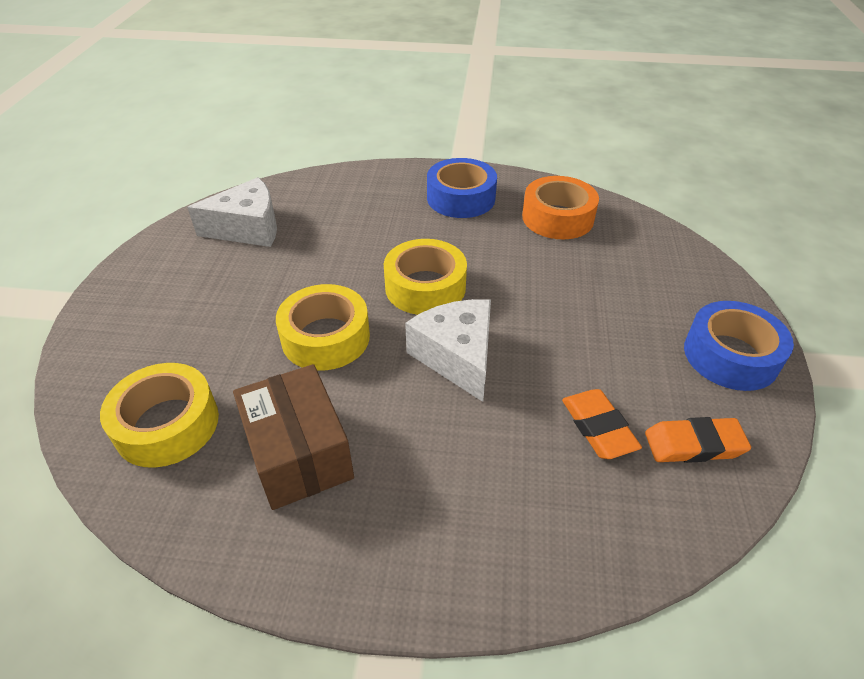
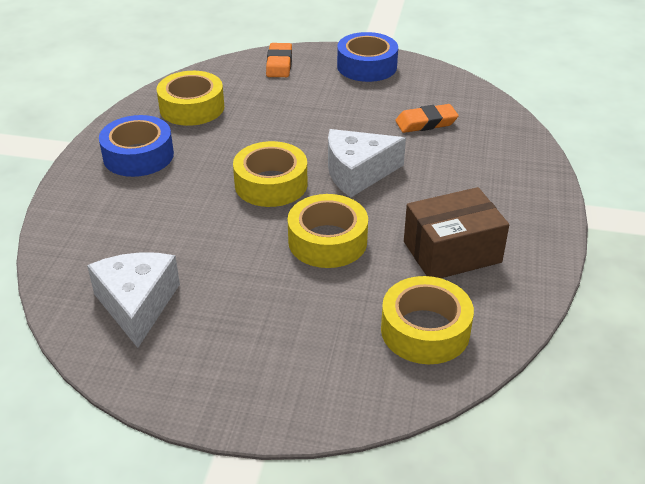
camera: 85 degrees left, 5 degrees down
orange tape [522,176,599,239] -> yellow tape [157,71,224,126]
orange eraser [645,417,751,463] -> orange eraser moved to [266,43,292,77]

